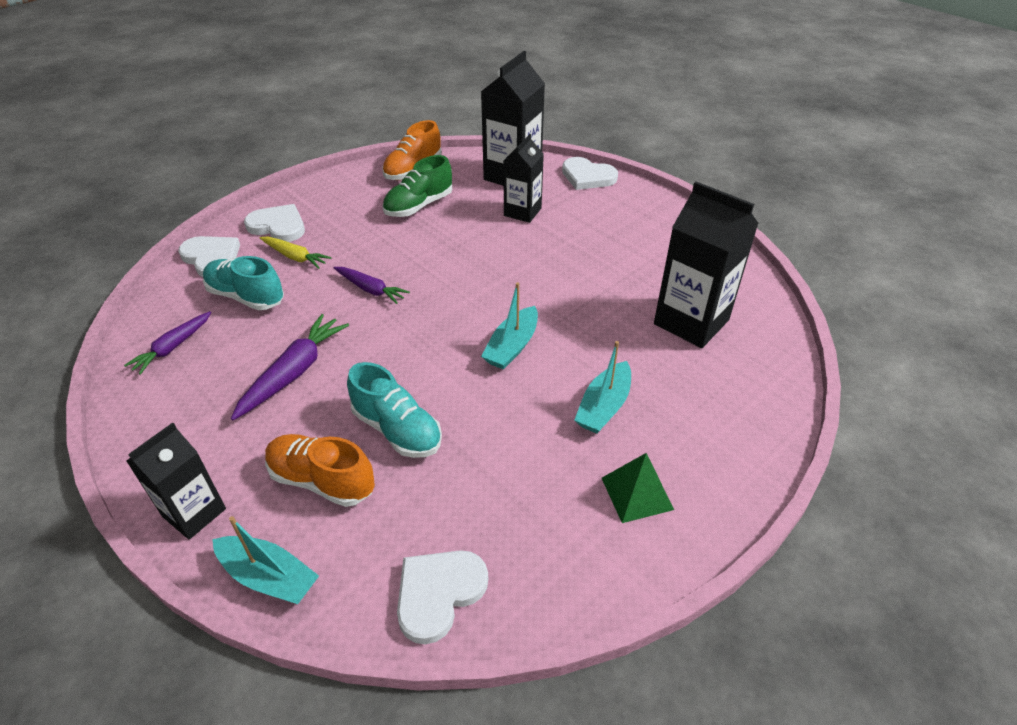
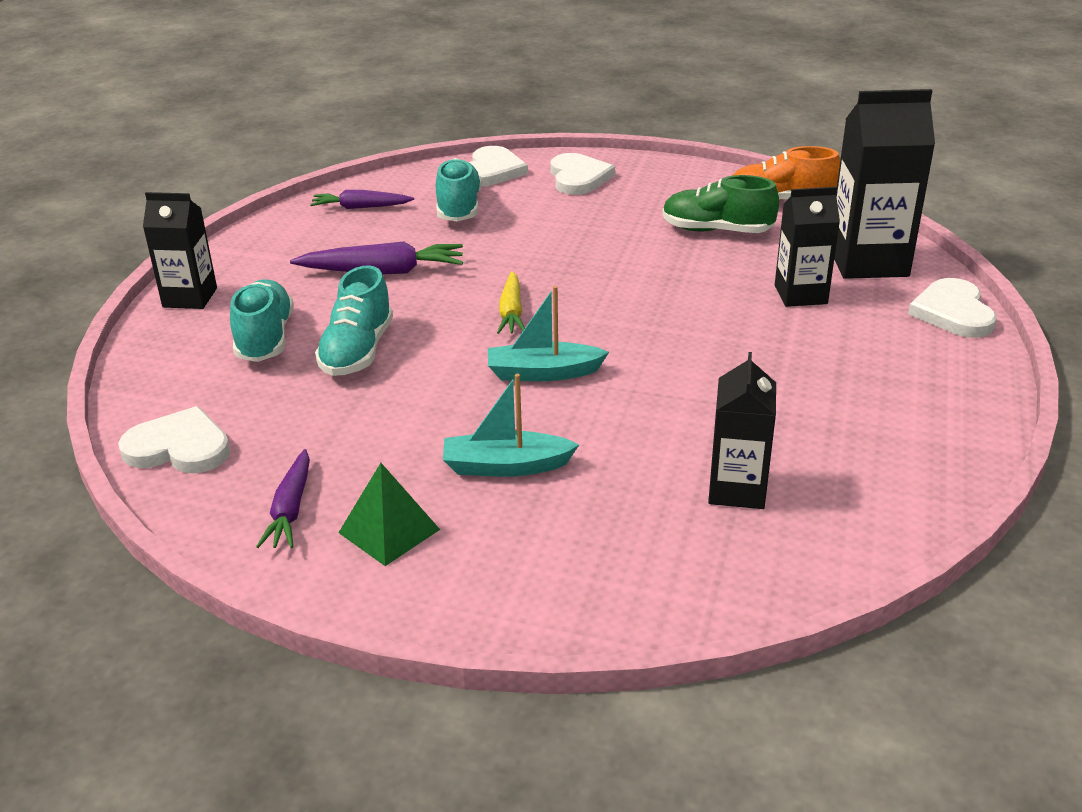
camera: 60 degrees right, 10 degrees down
turquoise boat [212,516,319,604] -> none
yellow carrot [260,237,332,269] -> yellow carrot moved to [497,271,525,334]
orange shoe [265,434,375,507] -> turquoise shoe [230,279,294,362]
purple carrot [334,267,410,304] -> purple carrot moved to [256,449,310,548]
black carton [654,182,759,348] -> black carton [708,352,776,509], size x0.62

